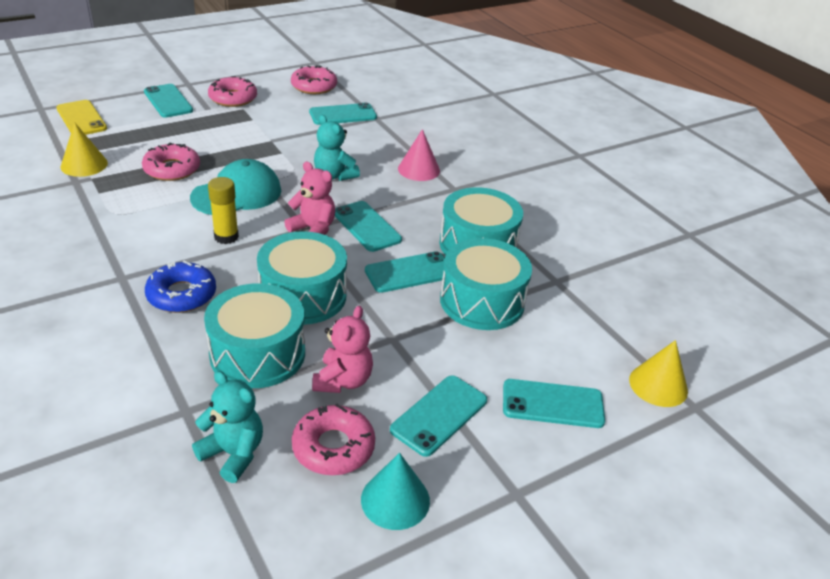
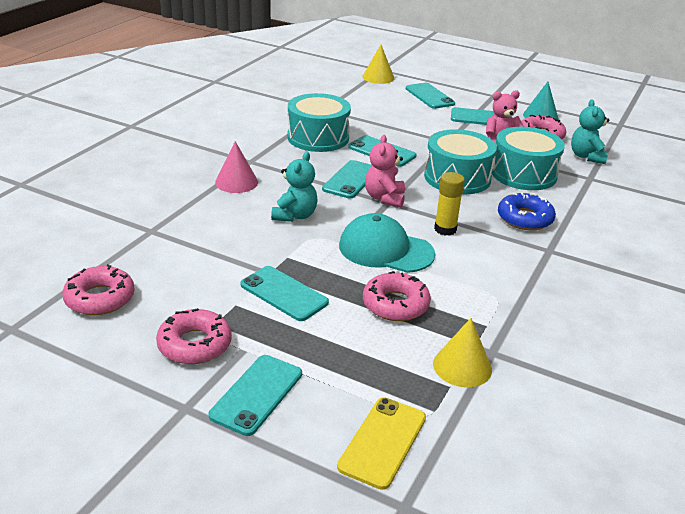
camera: 120 degrees left, 5 degrees down
turquoise phone [309,103,377,125] -> turquoise phone moved to [240,266,329,321]
turquoise drum [440,238,532,330] -> none

